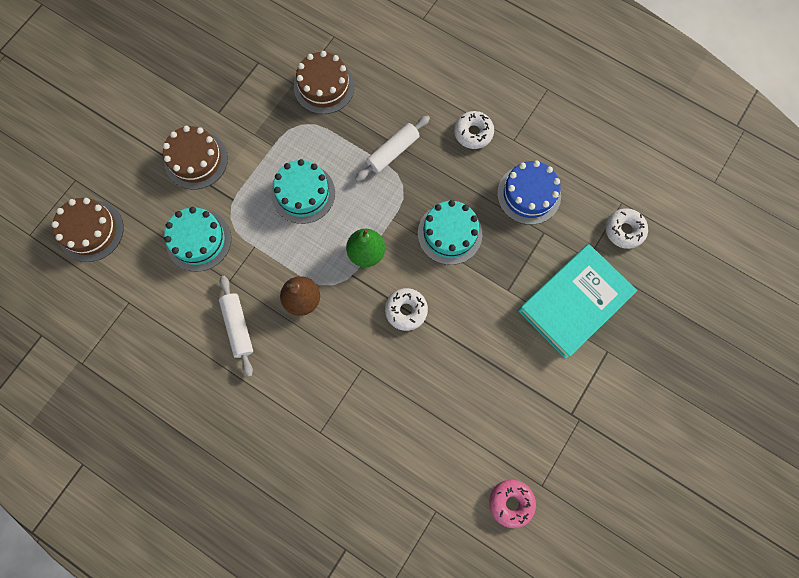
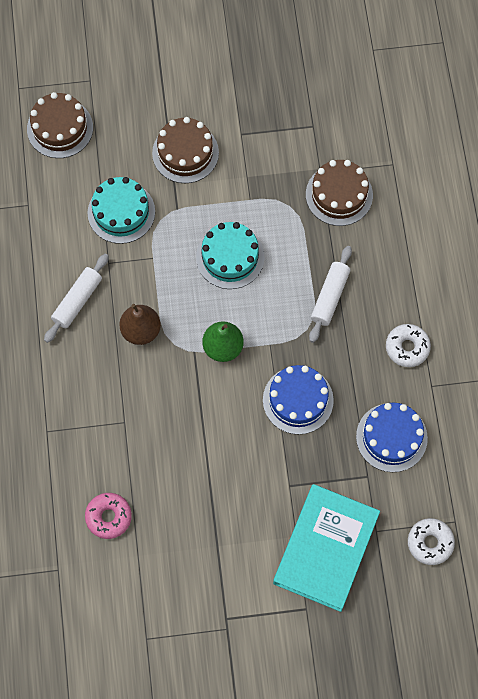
camera: 50 degrees right, 5 degrees down
white rolling pin [355,115,430,182] -> white rolling pin turned 75 degrees counterclockwise [309,246,352,343]
white donut [385,288,428,331] -> none
turquoise cake [418,200,482,265] -> blue cake [263,365,334,435]
pink donut [489,480,536,528] -> pink donut moved to [85,493,132,539]
turquoise book [518,244,637,359] -> turquoise book turned 75 degrees counterclockwise [273,484,380,612]

